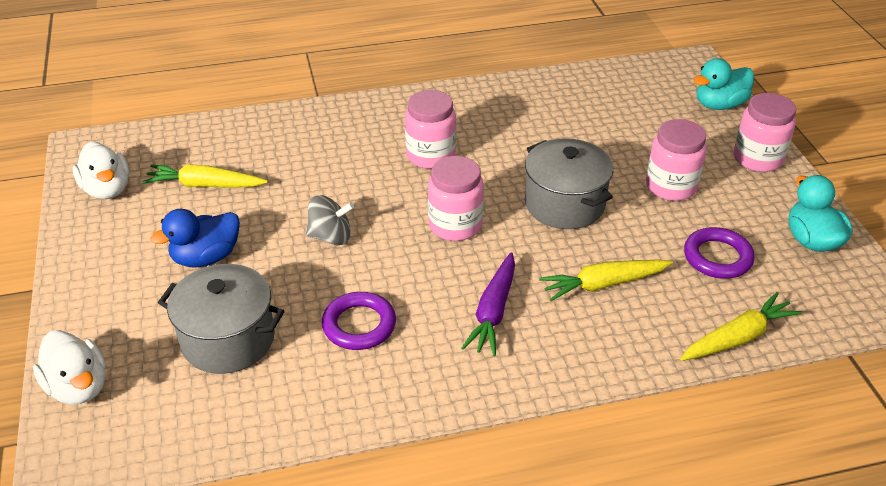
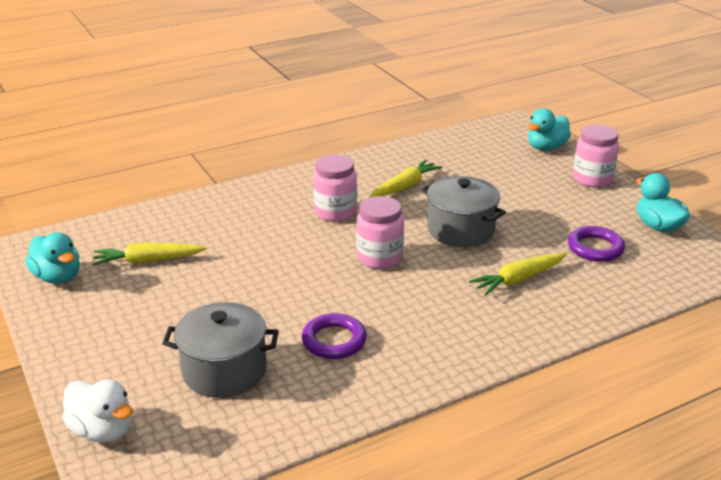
camera: 15 degrees left, 10 degrees down
white duck [73,142,129,199] -> turquoise duck [25,232,80,284]
blue duck [151,209,240,268] -> none
grey spinning top [306,195,354,245] -> none
purple carrot [462,252,515,356] -> none
pink jar [646,119,707,201] -> none
yellow carrot [680,292,802,361] -> yellow carrot moved to [369,160,443,198]

